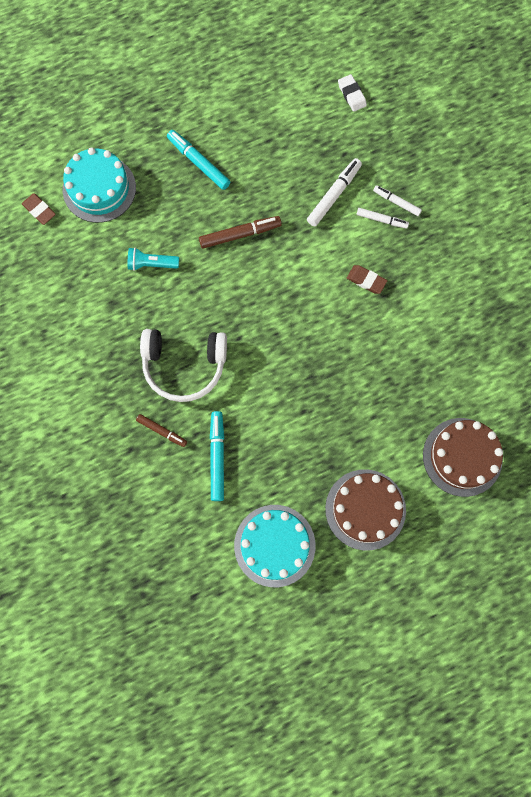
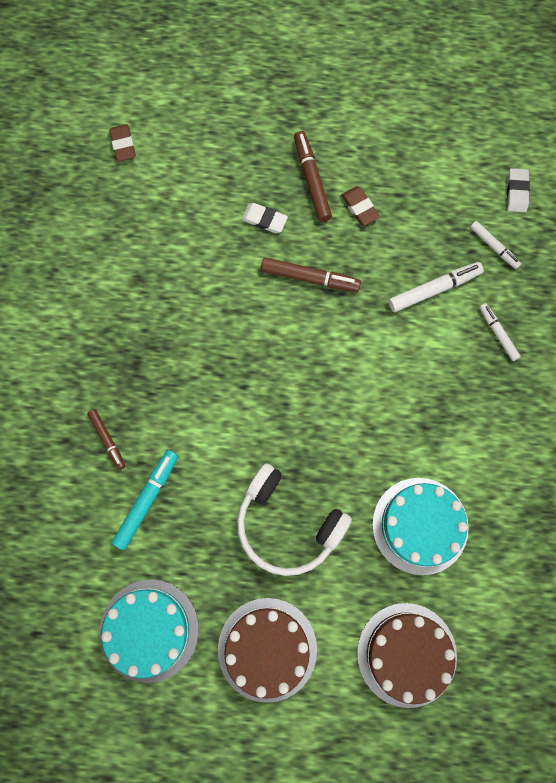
camera: 30 degrees right, 0 degrees up
turquoise cake [63,148,136,223] -> turquoise cake moved to [372,478,469,575]
turquoise flashlight [128,247,179,271] -> none
white headphones [140,329,227,402] -> white headphones moved to [237,463,352,576]
turquoise marker [167,130,230,190] -> brown marker [294,131,332,222]
brown eraser [347,265,387,294] -> brown eraser moved to [341,186,380,226]
white marker [357,208,409,229] -> white marker moved to [470,221,521,269]
none -> white eraser [241,203,288,233]

